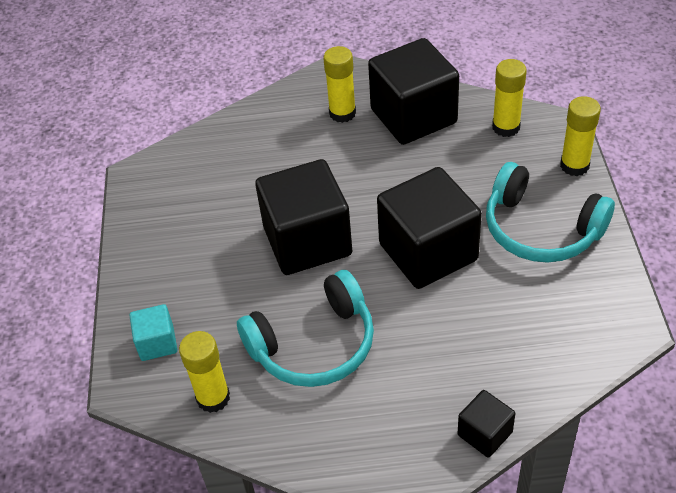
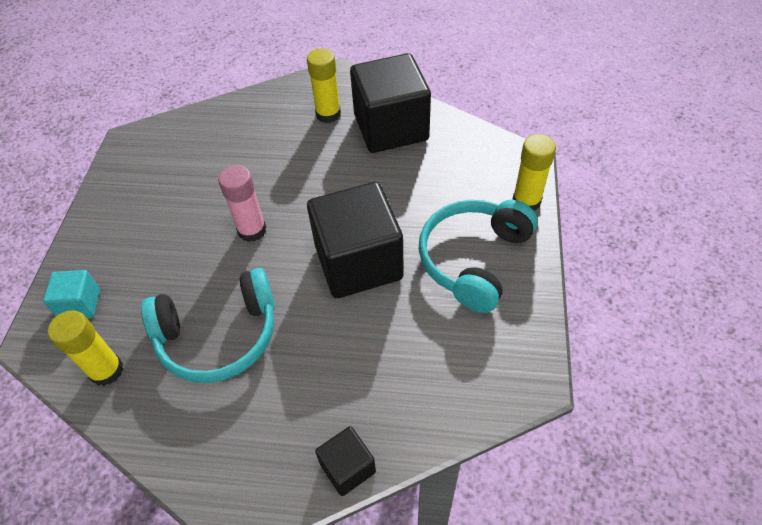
camera: 10 degrees right, 5 degrees up
black cube [255,159,352,275] -> pink glue stick [218,165,266,242]
turquoise headphones [486,162,615,263] -> turquoise headphones turned 75 degrees clockwise [419,200,538,313]
yellow glue stick [492,59,527,137] -> none

